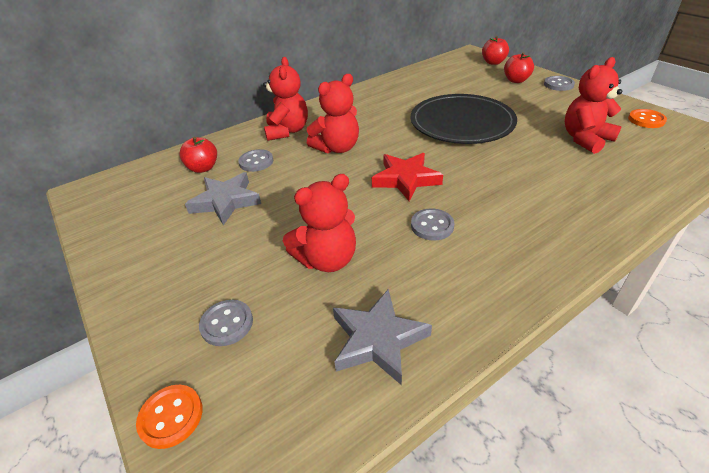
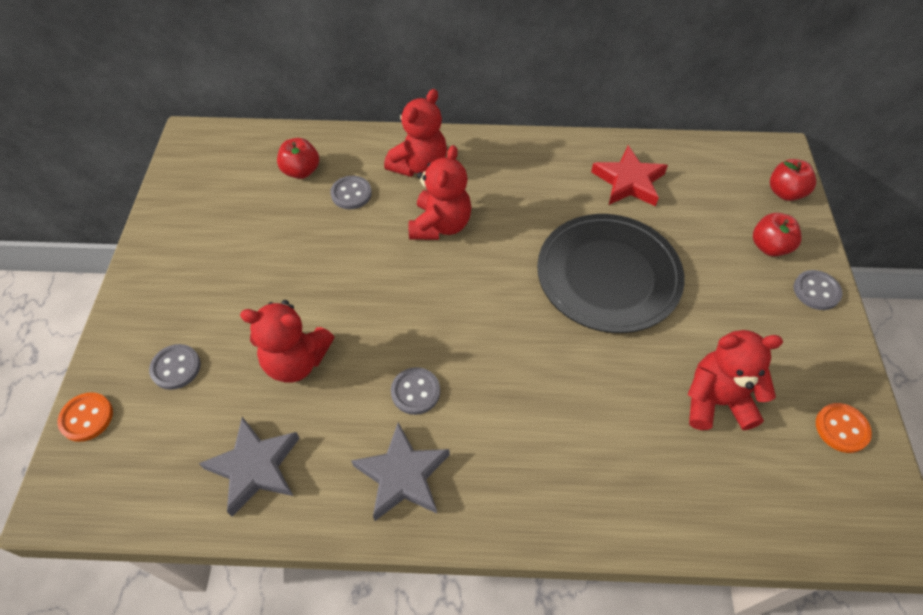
camera: 35 degrees right, 15 degrees up
grey star [185,172,261,225] -> grey star moved to [351,423,450,521]
red teddy bear [307,74,359,154] -> red teddy bear turned 75 degrees counterclockwise [409,145,471,240]
red star [372,153,443,201] -> red star moved to [591,146,668,206]

